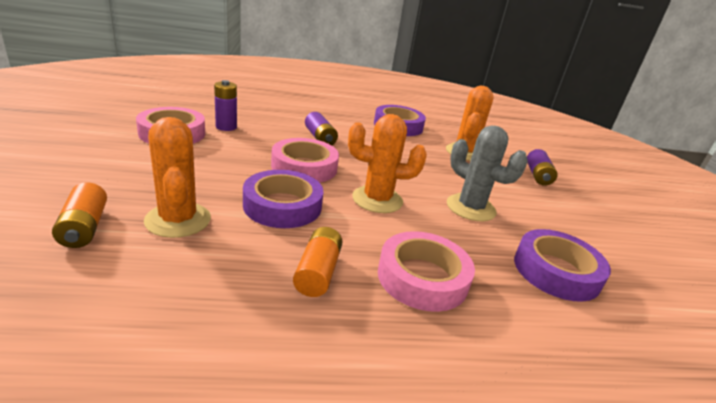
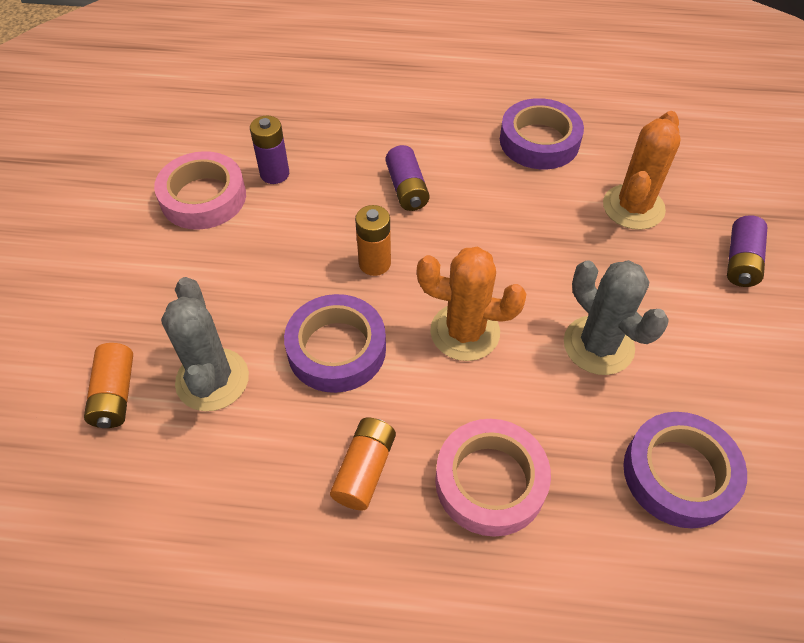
camera: 15 degrees right, 25 degrees up
orange cactus [144,117,211,238] -> grey cactus [161,277,249,411]
pink tape [271,138,339,183] -> orange battery [355,205,391,276]

